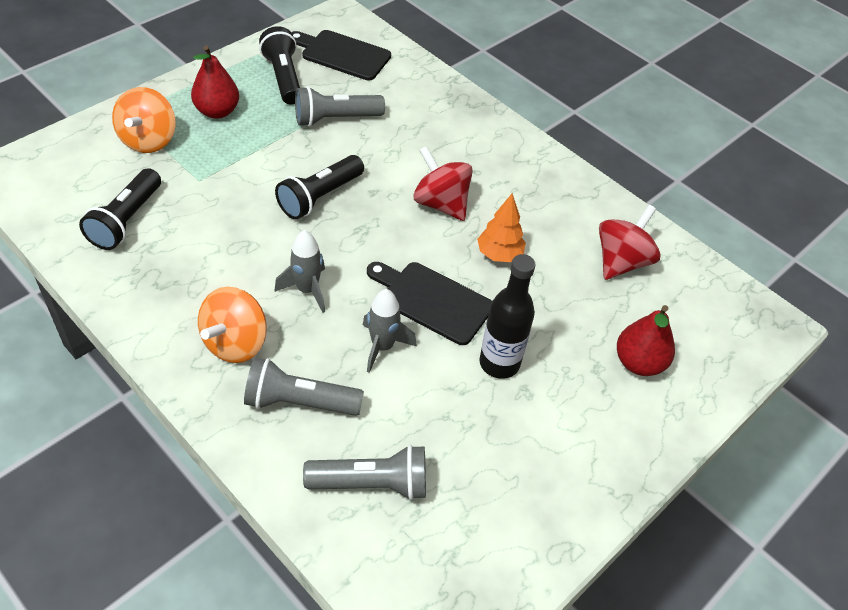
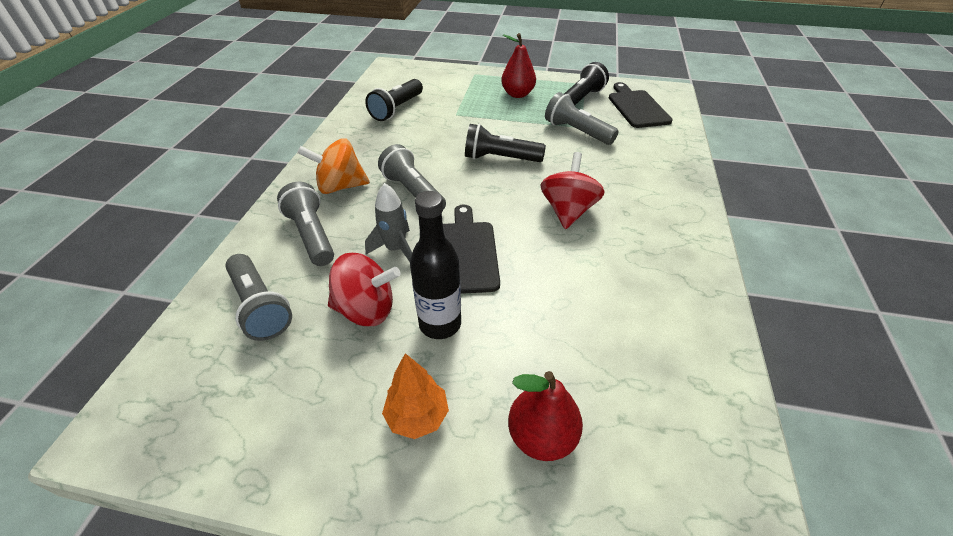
camera: 60 degrees right, 5 degrees down
black flashlight [79,168,161,250] -> black flashlight turned 45 degrees counterclockwise [365,79,423,121]
orange spinning top [112,87,176,153] -> none
grey rocket [275,230,325,313] -> grey flashlight [378,144,446,210]
orange tree [477,193,526,262] -> orange tree moved to [382,353,449,439]
red spinning top [599,205,661,280] -> red spinning top moved to [328,253,401,326]

